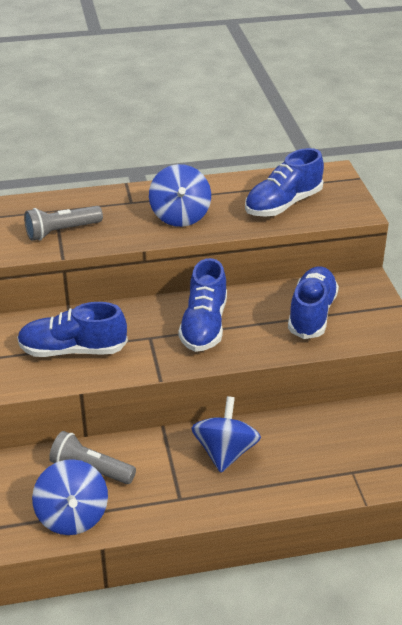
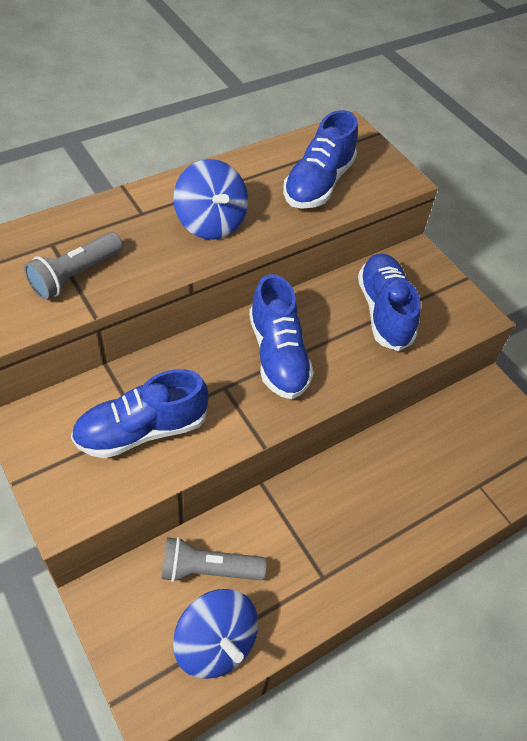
camera: 25 degrees left, 15 degrees up
blue spinning top [191,396,261,473] -> none

